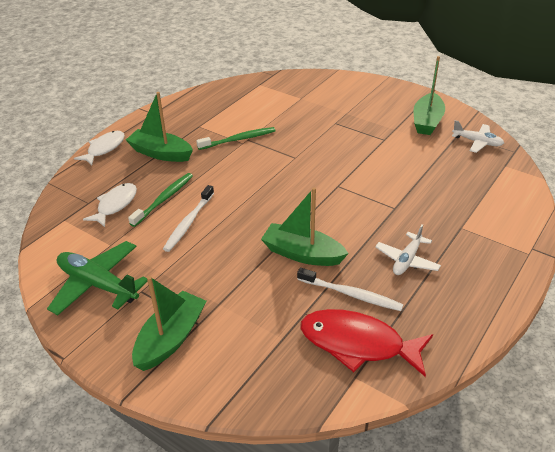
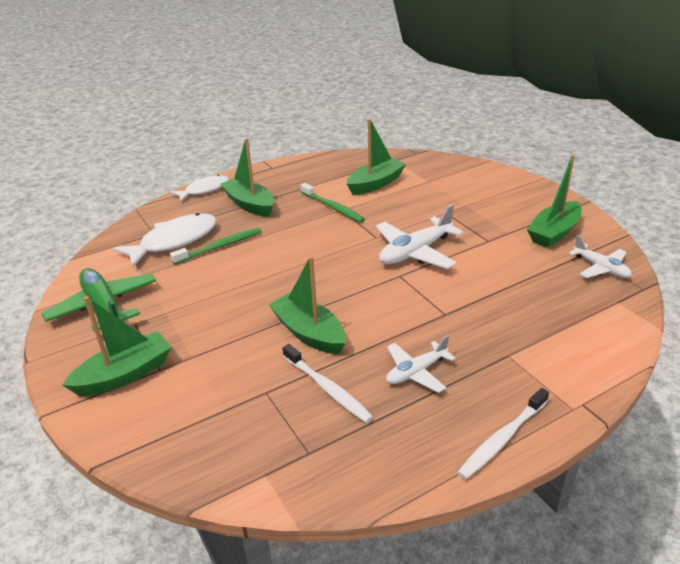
camera: 25 degrees right, 5 degrees down
white fish [83,183,137,227] -> white fish [112,213,217,268], size x1.55
white toothbrush [163,185,214,252] -> white toothbrush moved to [457,388,549,480]
green toothbrush [196,127,276,150] -> green toothbrush turned 45 degrees clockwise [300,183,365,223]
red fish [301,309,433,377] -> none
none -> green boat [347,119,406,195]
none -> white plane [376,204,464,269]

